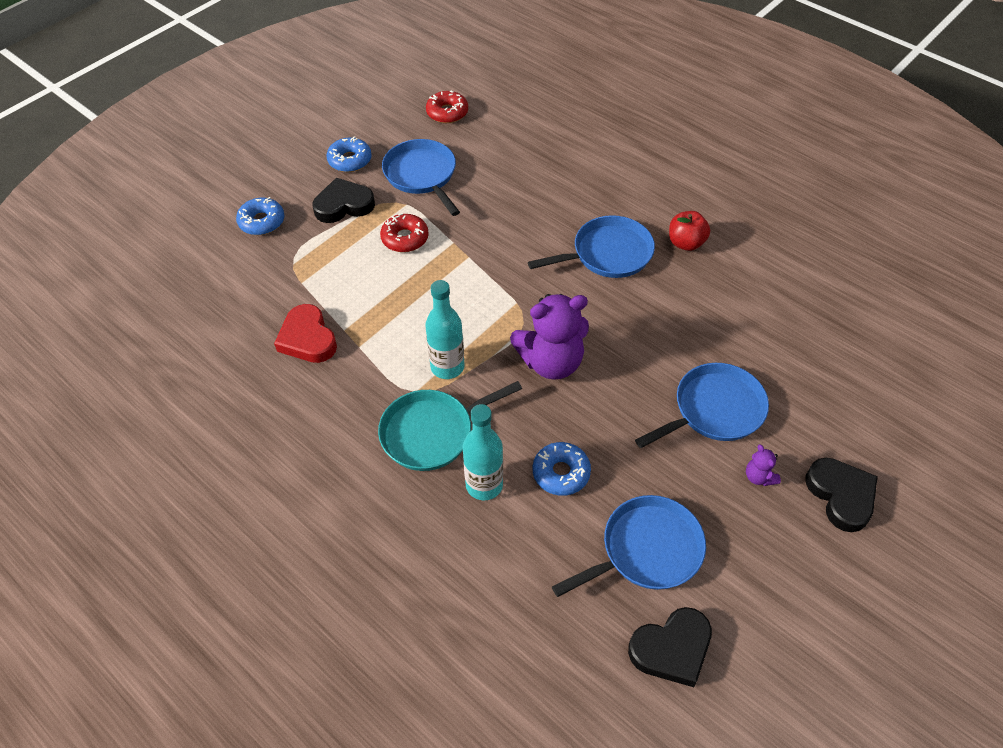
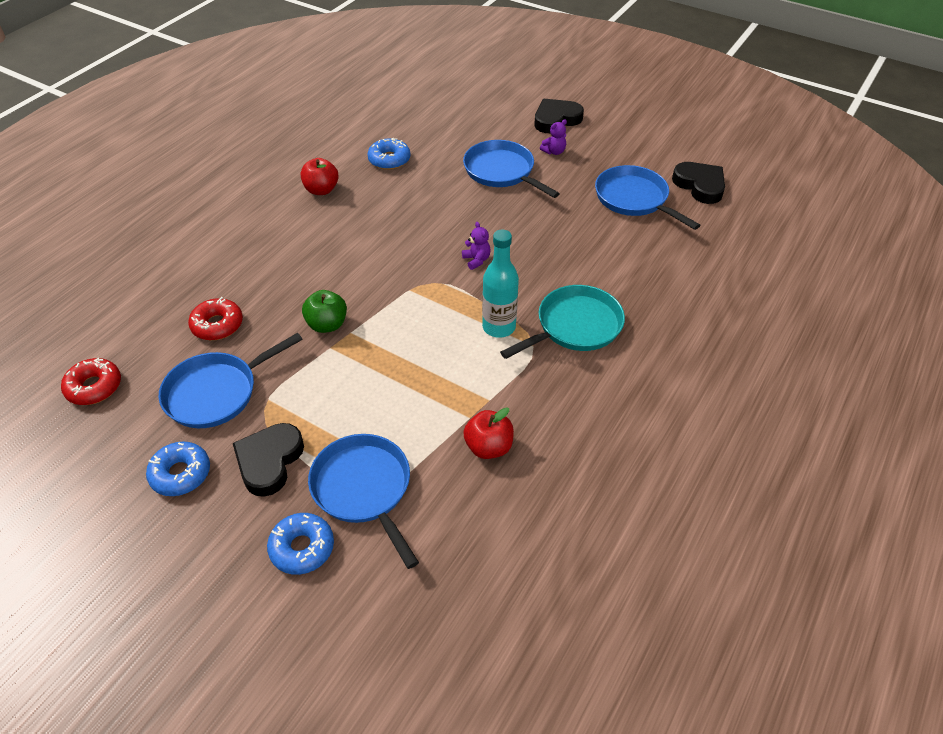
camera: 100 degrees left, 5 degrees down
red heart [274,304,337,363] -> red apple [463,407,514,459]
black heart [313,178,375,223] -> black heart turned 45 degrees clockwise [233,423,304,497]
turquoise pan [378,381,522,471] -> turquoise pan turned 90 degrees counterclockwise [500,285,625,359]
red donut [380,213,429,252] -> red donut moved to [188,297,243,340]
turquoise bottle [463,404,503,500] -> none
purple teddy bear [510,294,589,380] -> purple teddy bear [462,222,490,270], size x0.43
blue pan [528,215,655,278] -> blue pan moved to [308,434,419,569]
blue donut [532,442,591,496] -> blue donut moved to [367,138,410,170]
none -> green apple [302,290,347,333]

